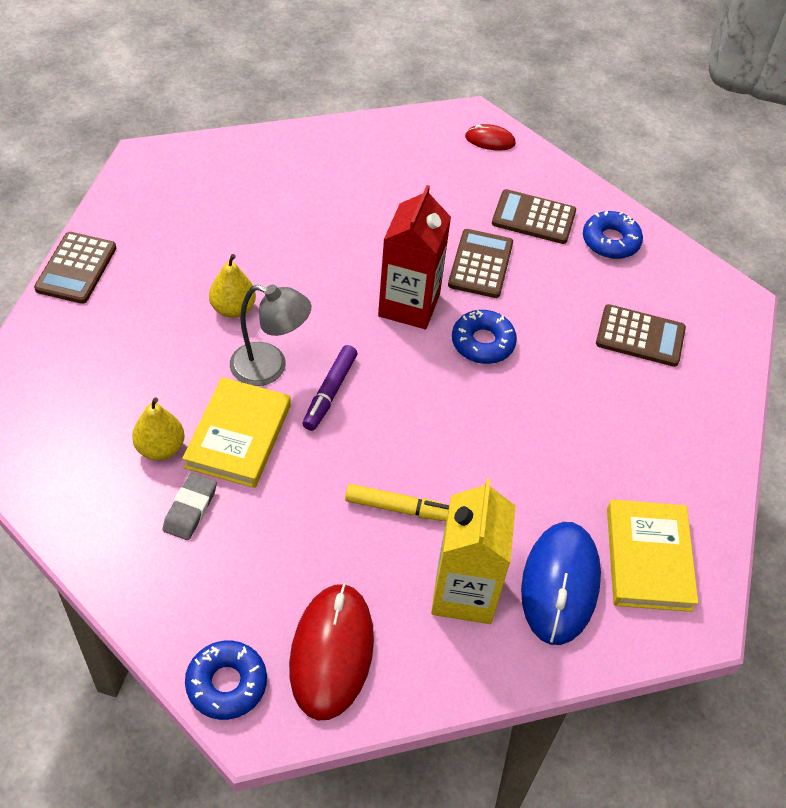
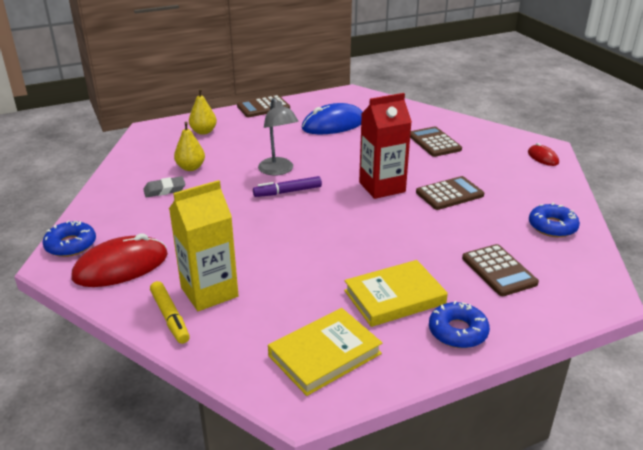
camera: 55 degrees right, 20 degrees down
yellow book [182,377,291,488] -> yellow book moved to [344,260,448,327]
yellow pear [209,254,256,318] -> yellow pear moved to [189,89,217,135]
yellow marker [345,484,449,521] -> yellow marker moved to [150,281,190,344]
blue donut [452,310,517,364] -> blue donut moved to [429,301,490,348]
brown calculator [492,189,576,244] -> brown calculator moved to [410,127,462,157]
blue mouse [521,522,601,645] -> blue mouse moved to [301,103,362,134]

